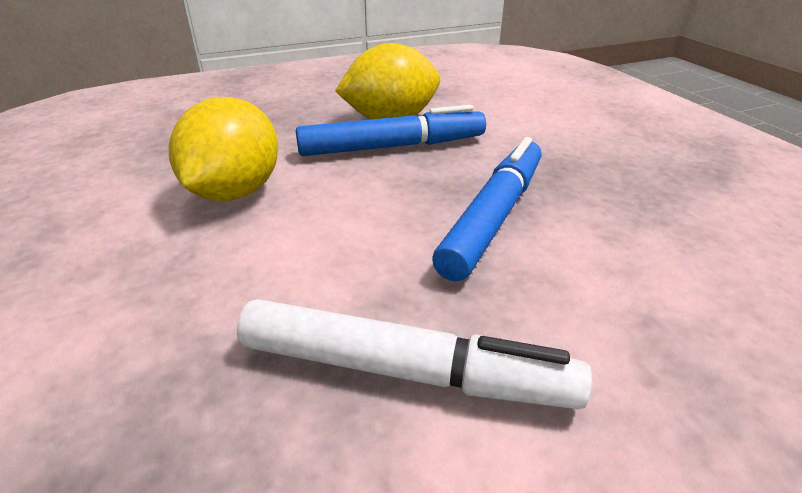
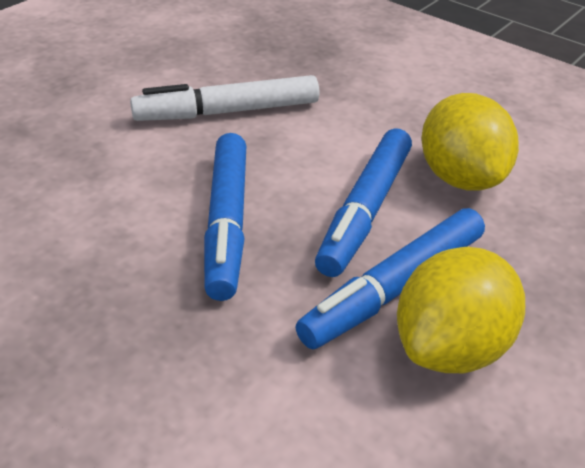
camera: 150 degrees right, 5 degrees up
none -> blue marker [315,128,412,277]

